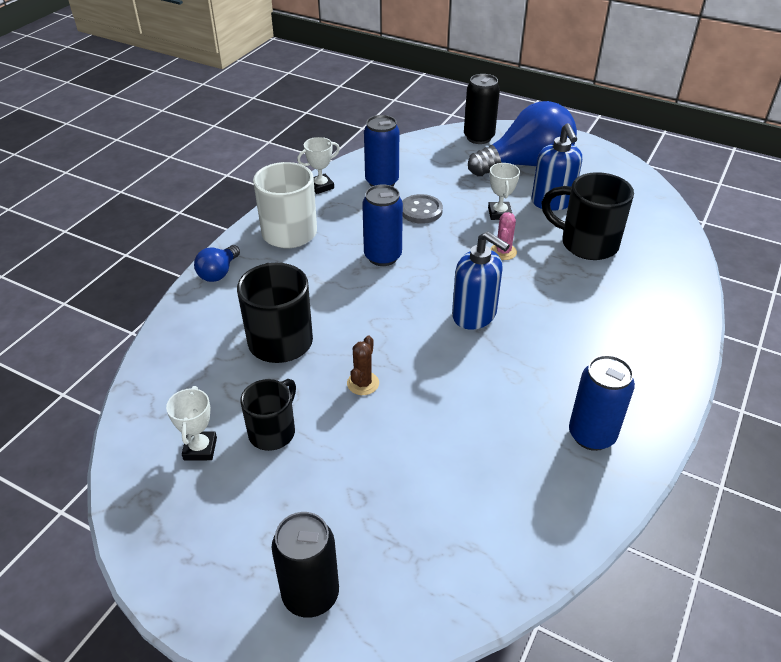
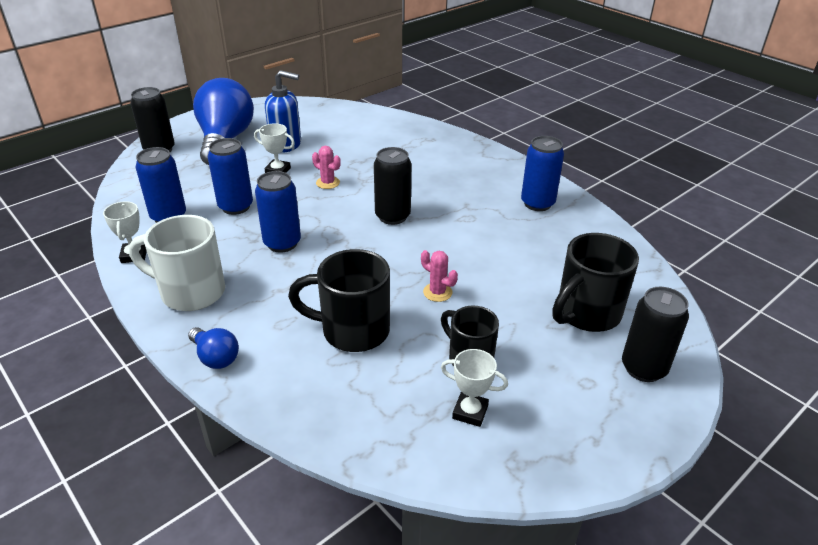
camera: 70 degrees left, 5 degrees down
brown cactus [347,335,379,395] -> pink cactus [421,250,458,302]
grey button [402,194,443,224] -> blue can [208,138,253,215]
blue soap dispenser [452,231,510,330] -> black can [374,147,411,225]
black mug [541,172,634,260] -> black mug moved to [552,233,639,332]

